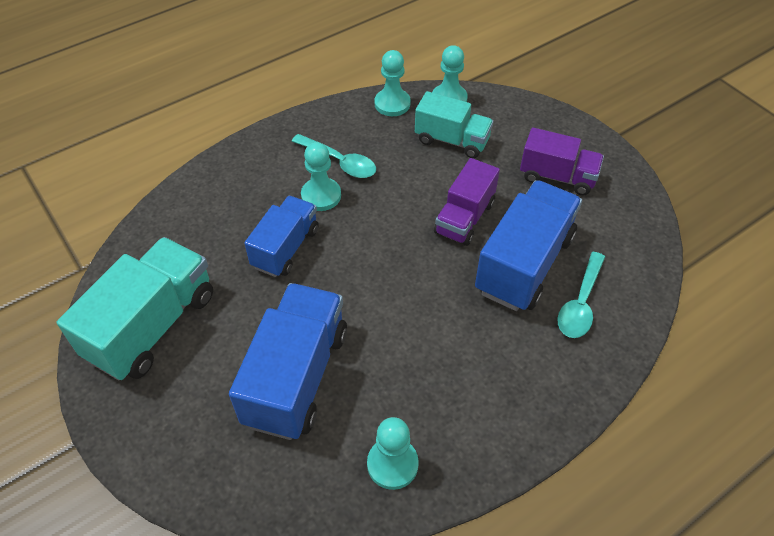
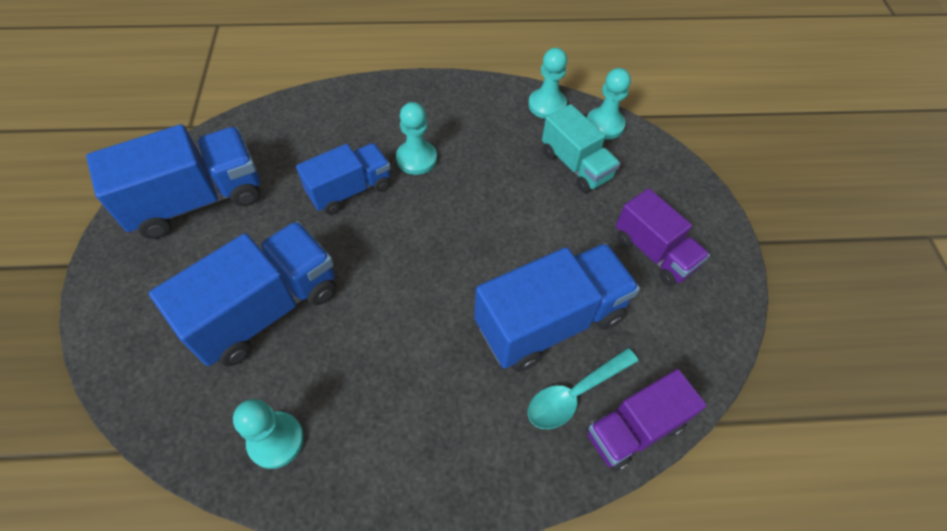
camera: 30 degrees right, 5 degrees up
turquoise truck [57,237,213,380] -> blue truck [86,124,260,239]
turquoise spoon [291,134,376,178] -> none
purple truck [434,158,500,246] -> purple truck moved to [586,369,707,472]

